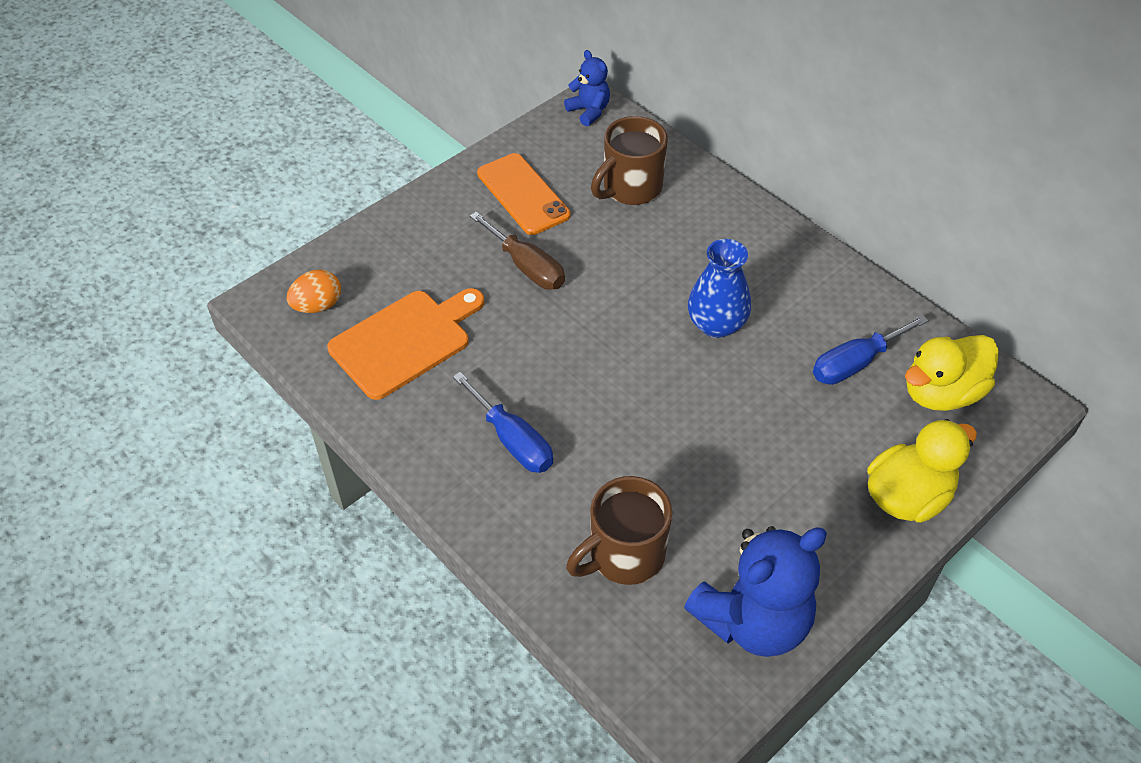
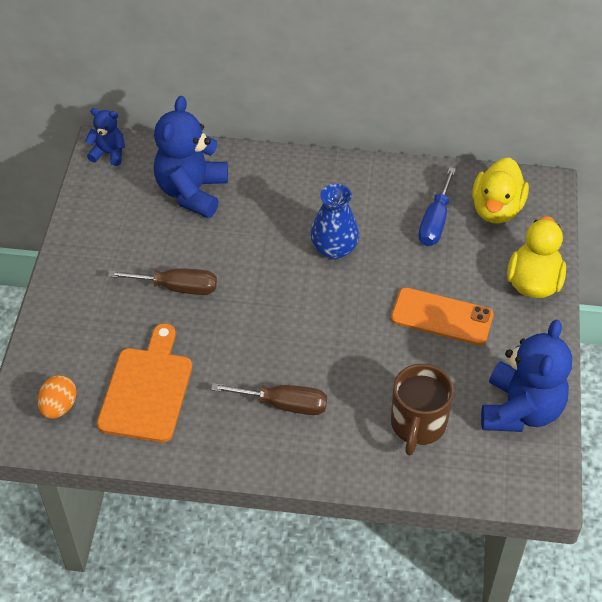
camera: 40 degrees left, 0 degrees up
blue screwdriver [453,372,553,473] -> brown screwdriver [211,383,327,415]
orange phone [477,153,571,235] -> orange phone moved to [391,287,494,345]
brown mug [591,116,668,205] -> blue teddy bear [154,96,228,218]

